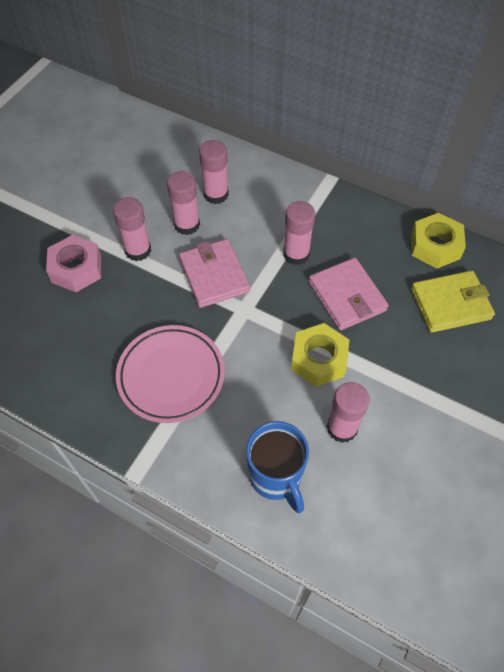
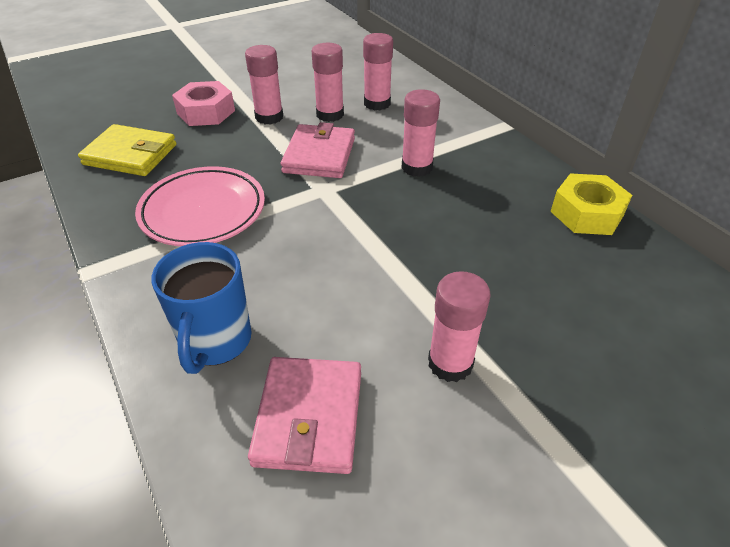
camera: 30 degrees right, 15 degrees down
yellow nut [291,323,349,387] -> none
pink wallet [309,258,389,330] -> pink wallet moved to [248,357,361,474]
pink glue stick [327,382,370,443] -> pink glue stick moved to [428,271,491,382]
yellow wallet [411,270,495,333] -> yellow wallet moved to [78,124,176,176]

